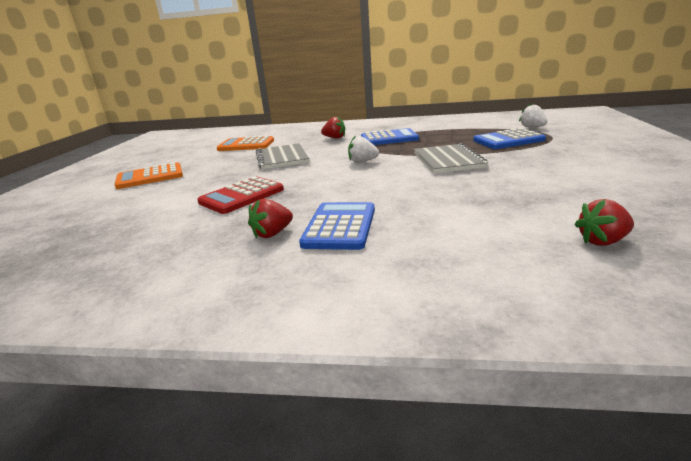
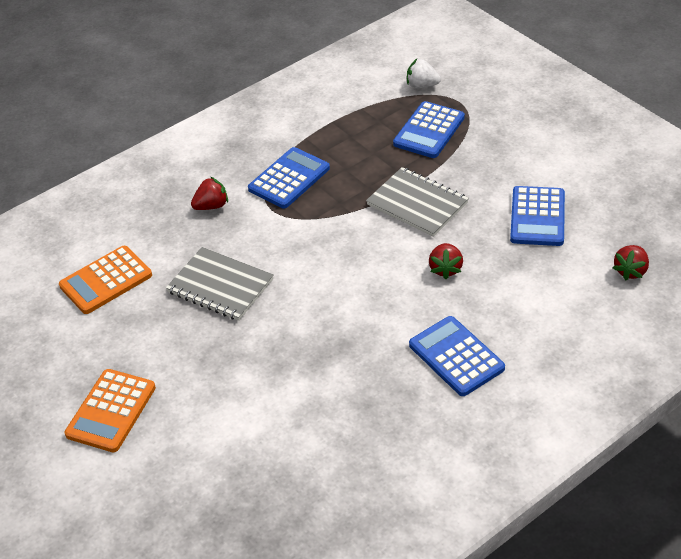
camera: 45 degrees left, 20 degrees up
red calculator [197,176,284,214] -> none
red strawberry [248,199,293,238] -> red strawberry moved to [429,243,463,279]
white strawberry [348,135,379,163] -> none
none -> blue calculator [510,186,565,246]

